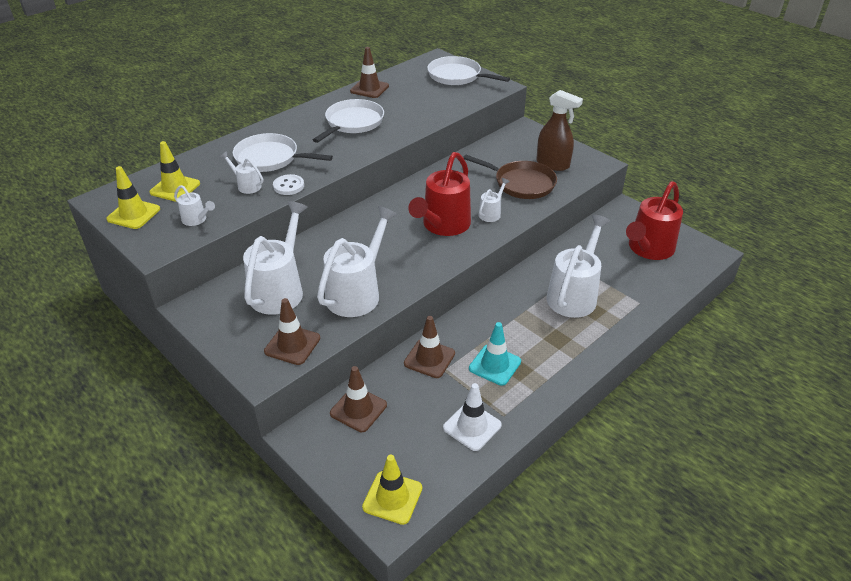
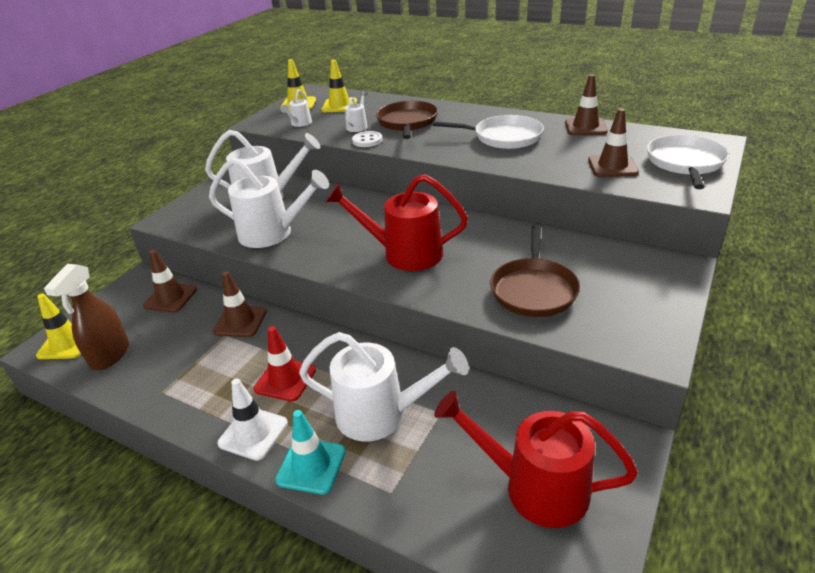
camera: 75 degrees right, 5 degrees down
white pan [233,133,333,172] -> brown pan [376,101,438,139]
brown traffic cone [264,298,320,365] -> brown traffic cone moved to [588,109,639,177]
white traffic cone [443,383,502,451] -> white traffic cone moved to [217,379,288,461]
turquoise traffic cone [469,322,521,386] -> turquoise traffic cone moved to [275,410,346,494]
white watering can [479,178,510,222] -> none
brown spray bottle [536,90,583,171] -> brown spray bottle moved to [44,264,129,370]
none -> red traffic cone [254,326,316,402]

